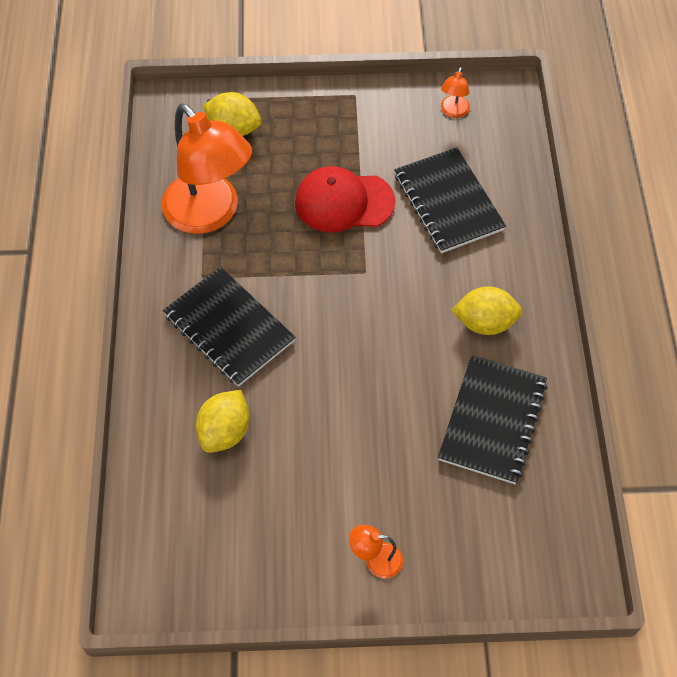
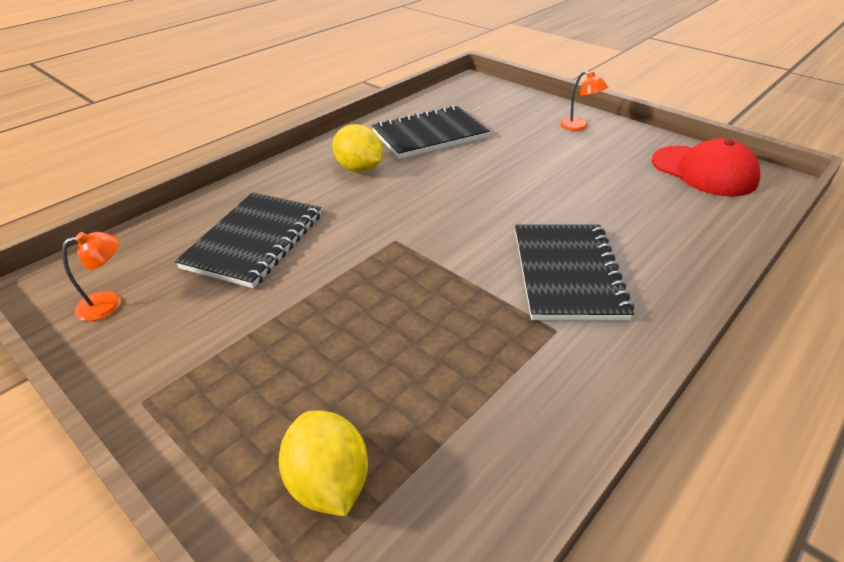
camera: 135 degrees left, 20 degrees down
orange lamp [162,103,252,234] -> none
yellow lemon [196,390,250,453] -> none
red cap [295,166,395,233] -> red cap moved to [652,138,760,197]

